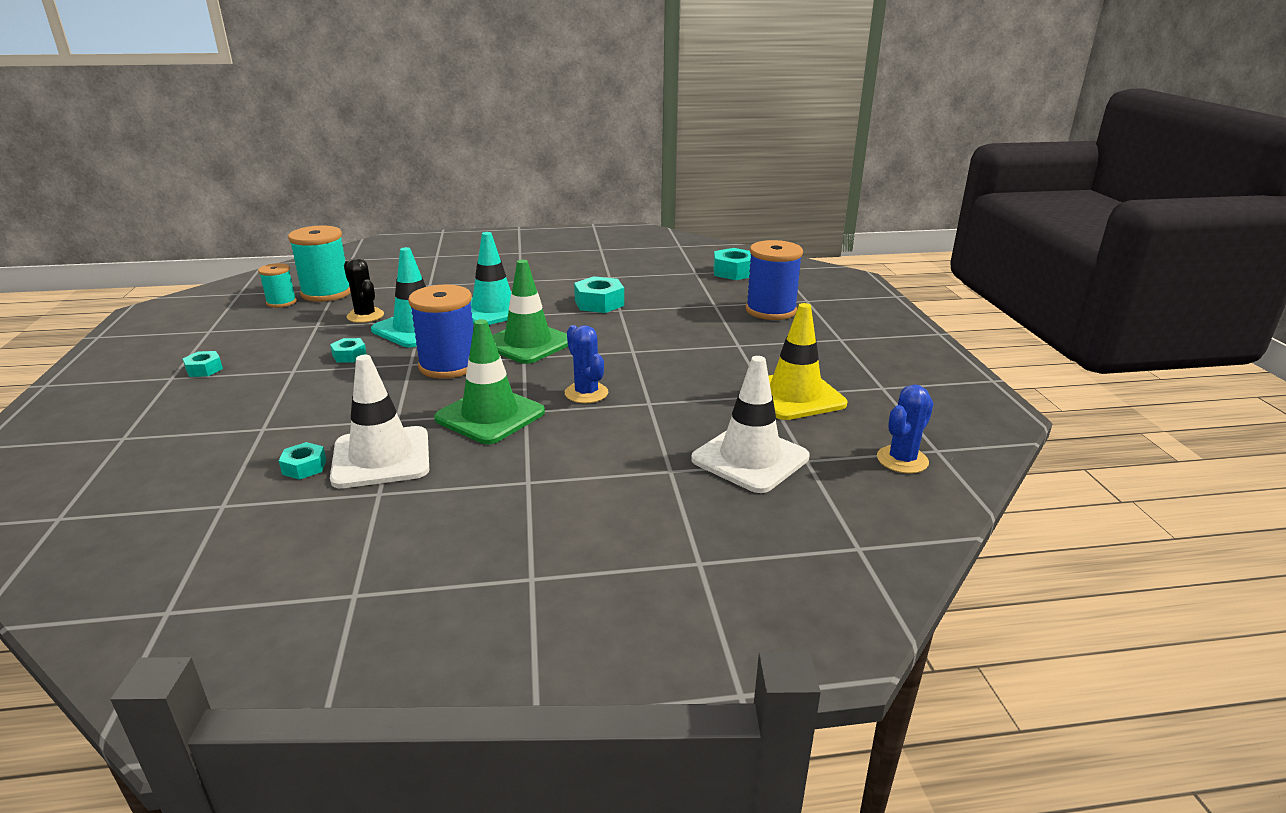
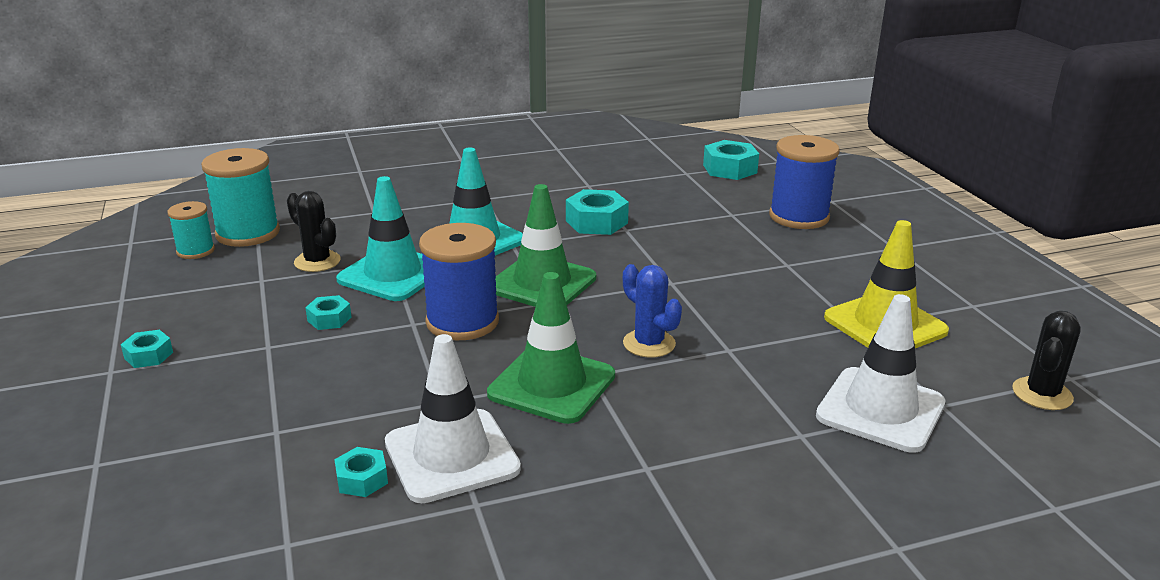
camera: 10 degrees left, 0 degrees up
blue cactus [877,384,934,474] -> black cactus [1012,311,1081,410]

